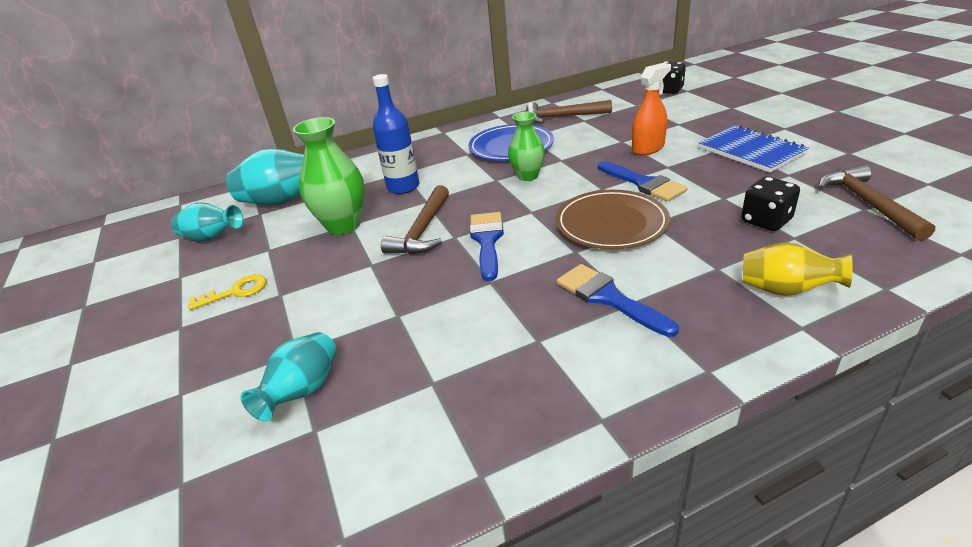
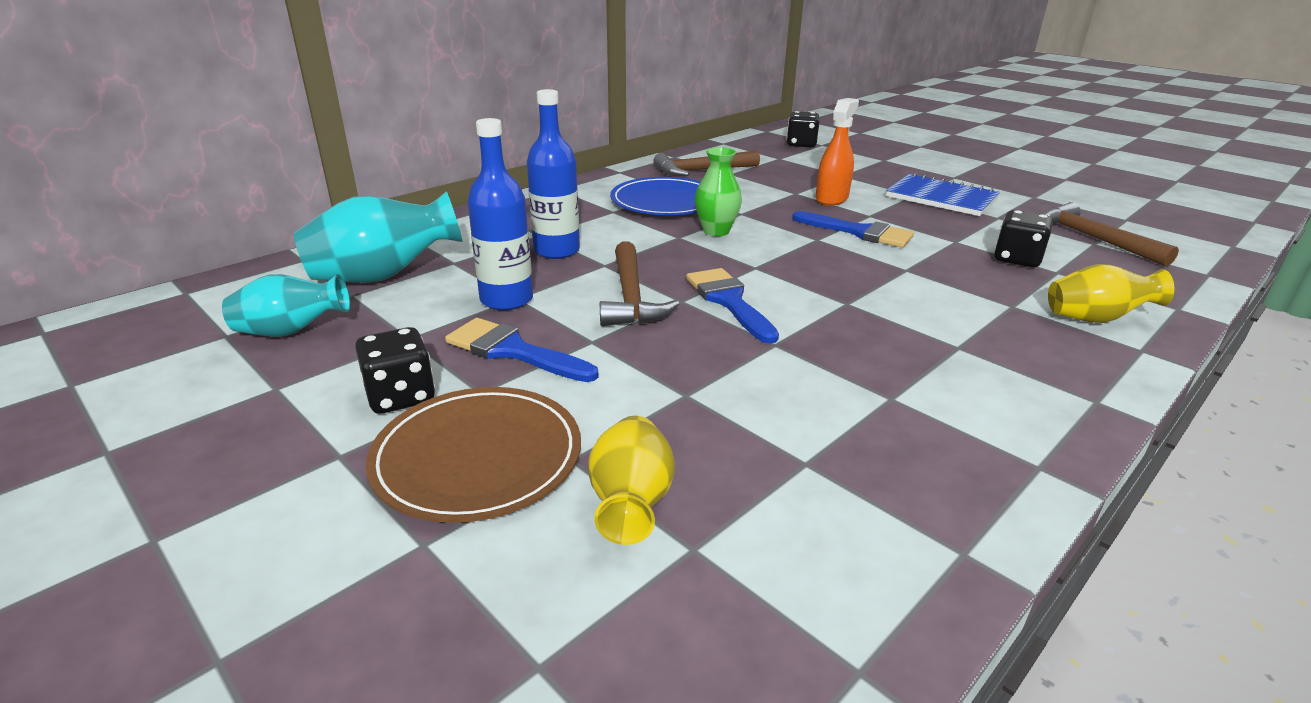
camera: 25 degrees left, 5 degrees down
yellow key [188,274,266,310] -> black dice [355,327,435,414]
turquoise vase [241,332,337,422] -> yellow vase [588,416,675,545]
green vase [293,117,365,235] -> blue bottle [467,118,533,310]
brown plate [556,190,670,250] -> brown plate moved to [366,387,581,523]
blue brush [557,264,679,337] -> blue brush moved to [445,318,599,382]

